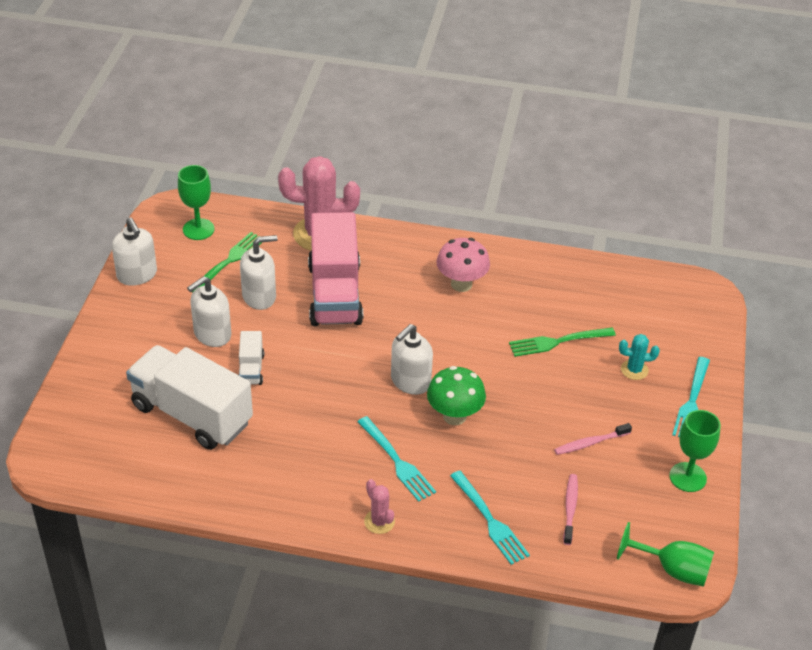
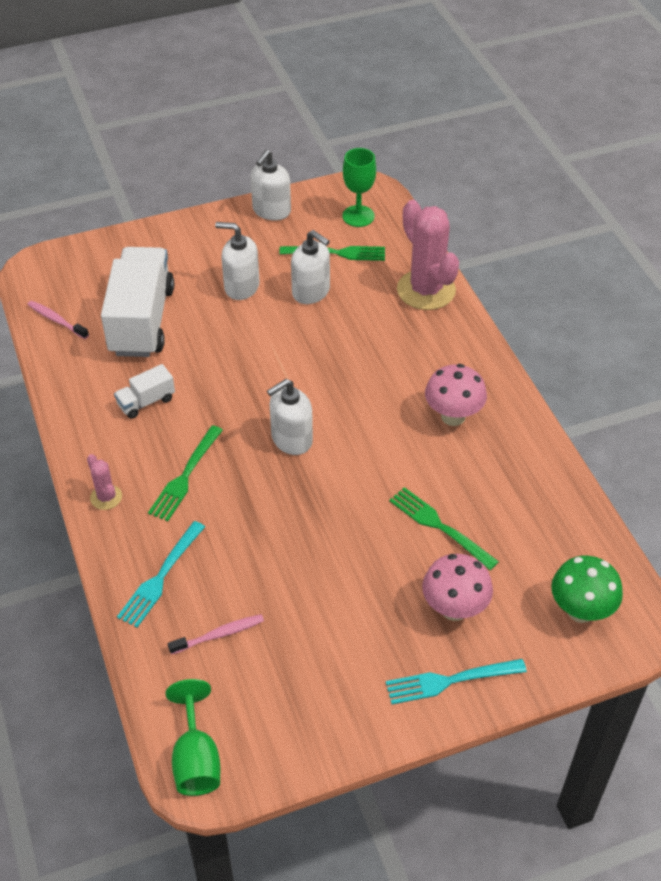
camera: 60 degrees right, 5 degrees up
white truck [239,331,264,385] -> white truck moved to [114,364,175,419]
pink truck [308,212,363,326] -> none
turquoise fork [357,416,436,502] -> green fork [148,425,223,521]
pink cactus [364,479,395,534] -> pink cactus turned 60 degrees counterclockwise [87,454,122,510]
white soap dispenser [391,324,433,395] -> white soap dispenser turned 45 degrees counterclockwise [267,379,313,455]
green mushroom [427,366,486,425] -> green mushroom moved to [551,556,623,623]
pink toothbrush [554,423,632,455] -> pink toothbrush moved to [28,301,89,339]
turquoise cactus [619,334,660,380] -> pink mushroom [422,554,493,621]
green goblet [669,410,721,492] -> none

